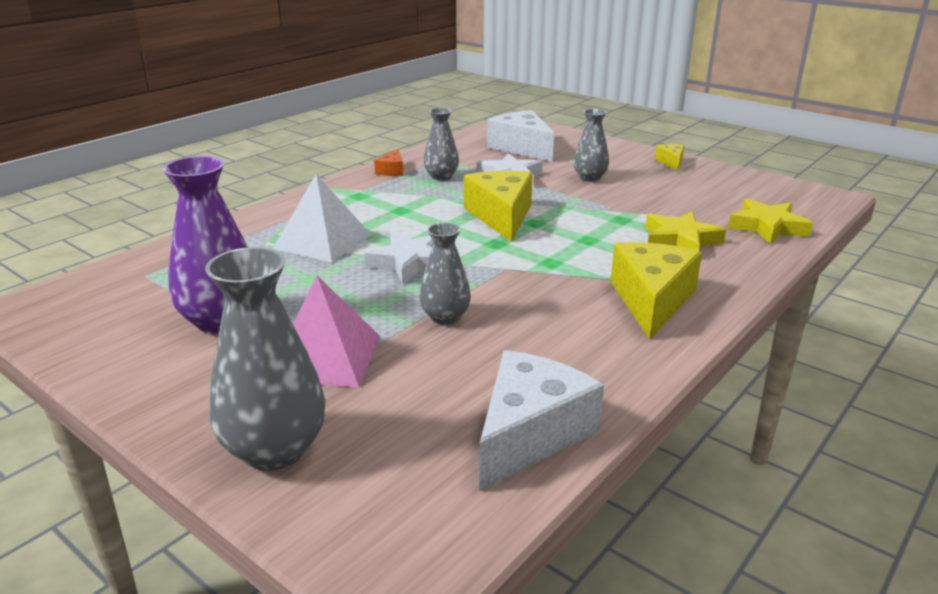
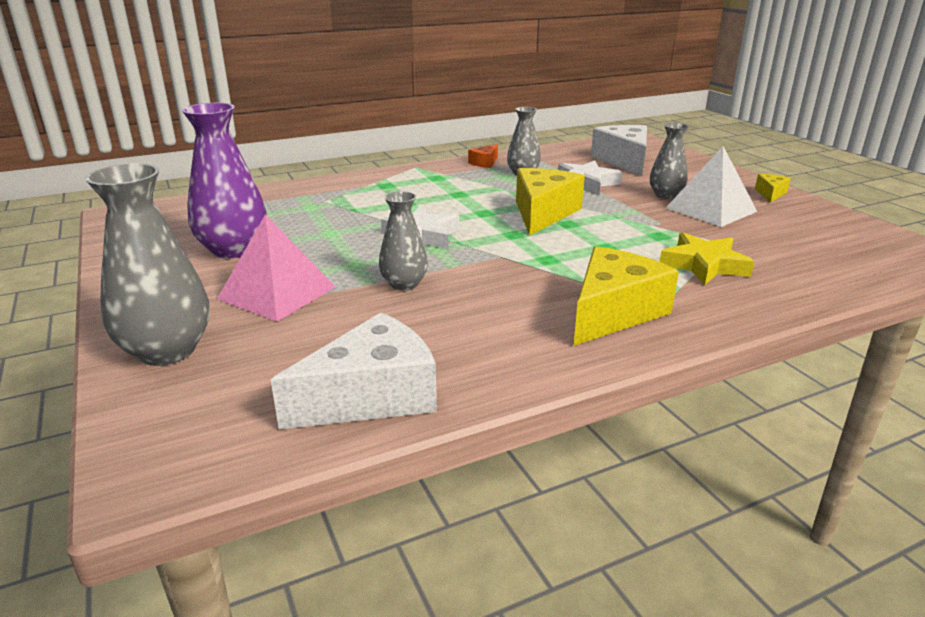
camera: 25 degrees right, 0 degrees up
white pyramid [273,174,371,263] -> white pyramid moved to [666,146,757,227]
yellow star [728,199,813,244] -> none

